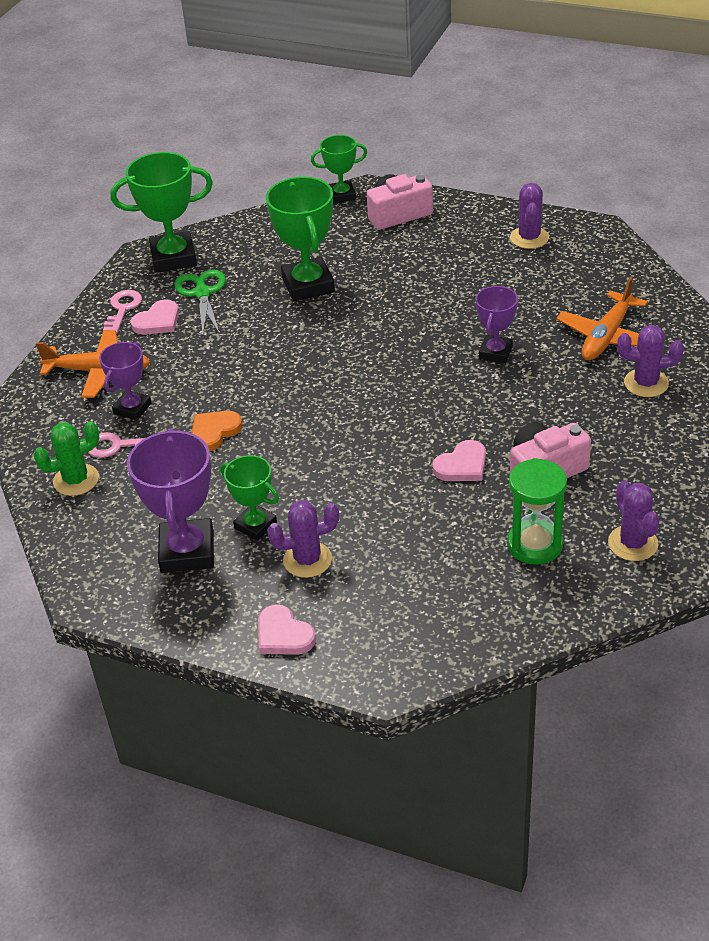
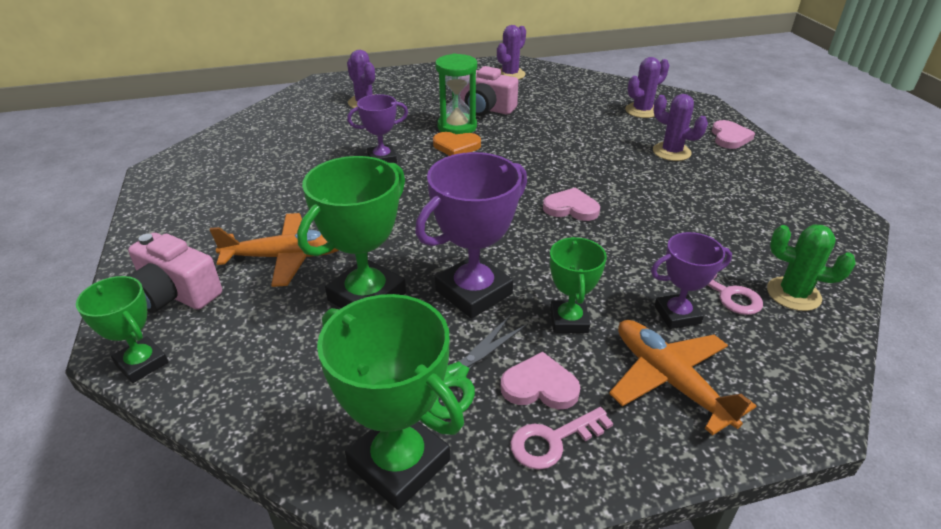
camera: 130 degrees left, 5 degrees down
purple trophy [127,428,214,573] -> purple trophy moved to [415,152,527,318]
orange heart [192,411,243,451] -> orange heart moved to [433,132,481,156]
green trophy [220,455,279,541] -> green trophy moved to [550,237,607,333]
pink heart [433,440,486,481] -> pink heart moved to [543,188,600,221]
green hourglass [507,458,567,565] -> green hourglass moved to [435,54,477,134]
purple cactus [510,183,549,249] -> purple cactus moved to [625,57,669,118]
orange plane [556,276,648,360] -> orange plane moved to [210,213,339,287]

